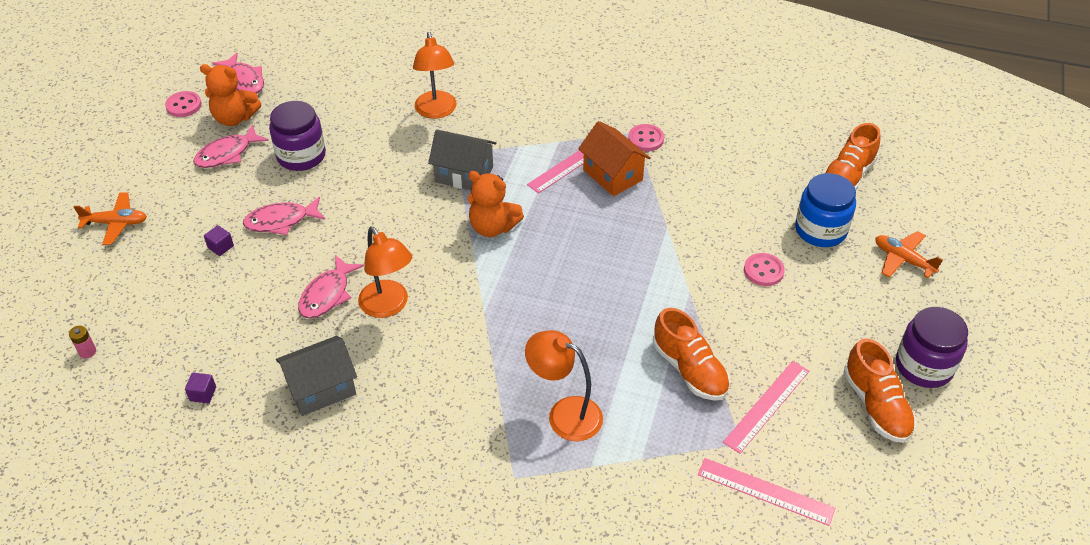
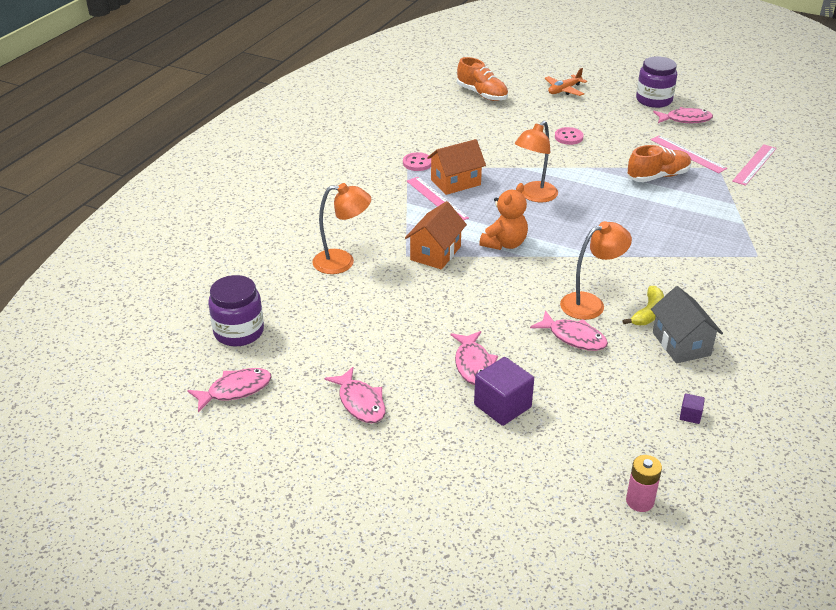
camera: 80 degrees left, 10 degrees down
pink battery [69,326,96,359] -> pink battery [626,455,662,512], size x1.57
orange plane [74,193,147,245] -> none
pink button [165,91,202,117] -> none
orange teddy bear [200,64,261,126] -> none
purple cube [204,225,234,256] -> purple cube [474,357,534,426], size x2.15
purple jar [269,101,326,171] -> purple jar moved to [208,275,264,346]
grey house [428,129,496,190] -> orange house [405,201,467,269]
orange lamp [525,330,603,441] -> orange lamp moved to [515,121,558,202]
blue jar [795,173,856,247] -> none
orange shoe [844,338,916,443] -> pink fish [653,107,713,123]
none -> yellow banana [622,286,664,325]

